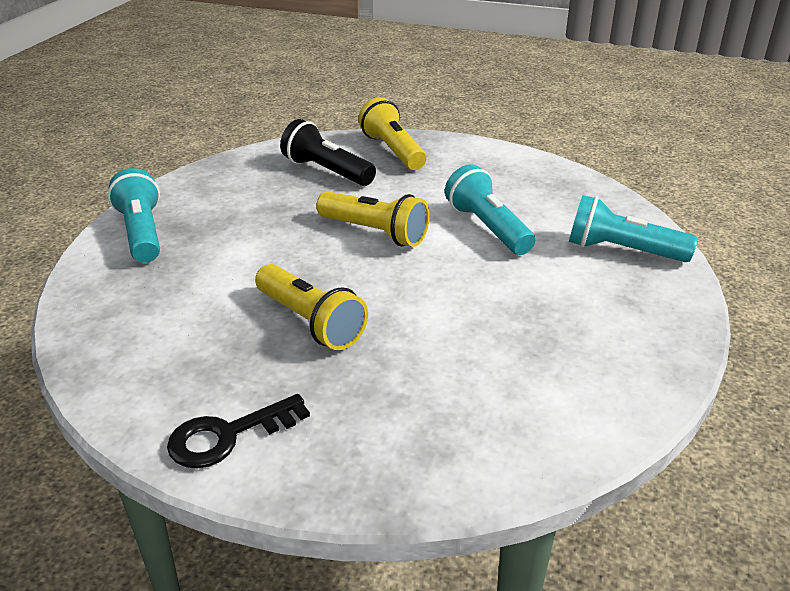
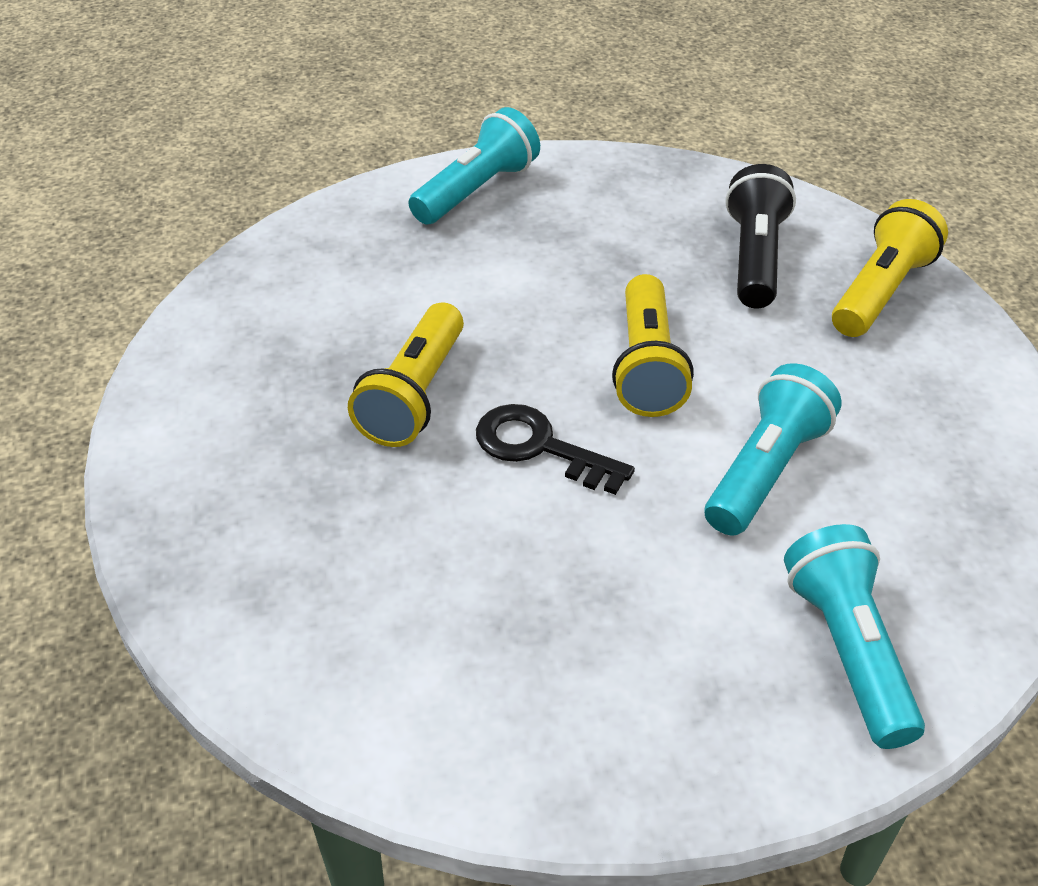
camera: 60 degrees right, 10 degrees up
black key [167,394,310,468] -> black key moved to [476,404,635,495]

